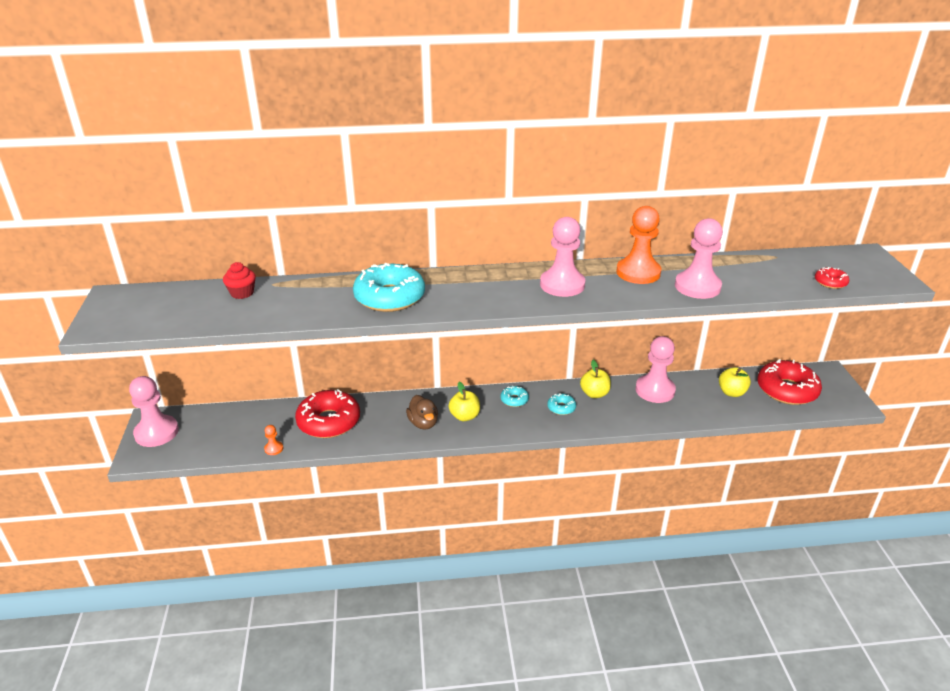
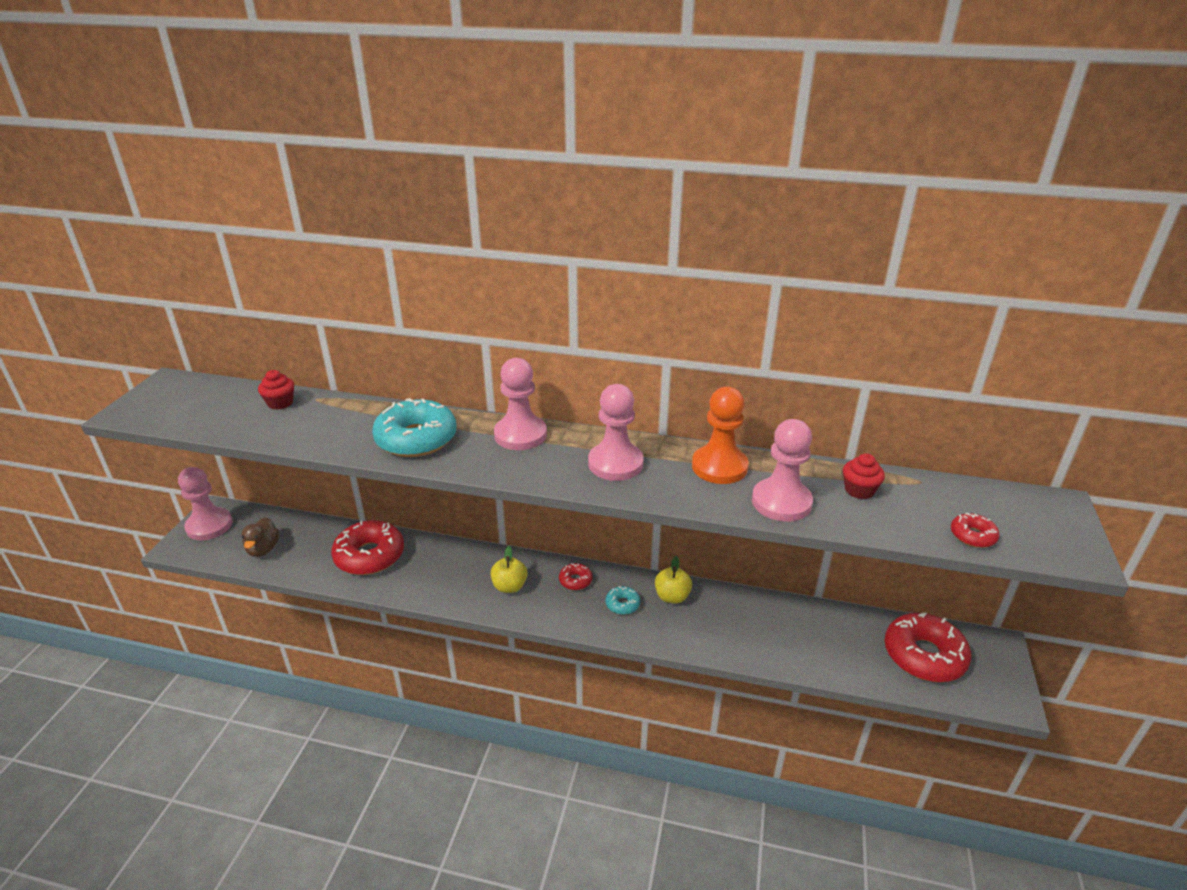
camera: 20 degrees right, 0 degrees up
orange pawn [264,425,283,455] -> none
brown duck [406,395,438,430] -> brown duck moved to [241,517,280,557]
turquoise donut [500,386,529,407] -> red donut [559,563,593,590]
pink pawn [635,336,676,403] -> pink pawn moved to [494,358,547,450]
yellow apple [719,367,751,397] -> none
none -> red cupcake [843,453,885,499]

